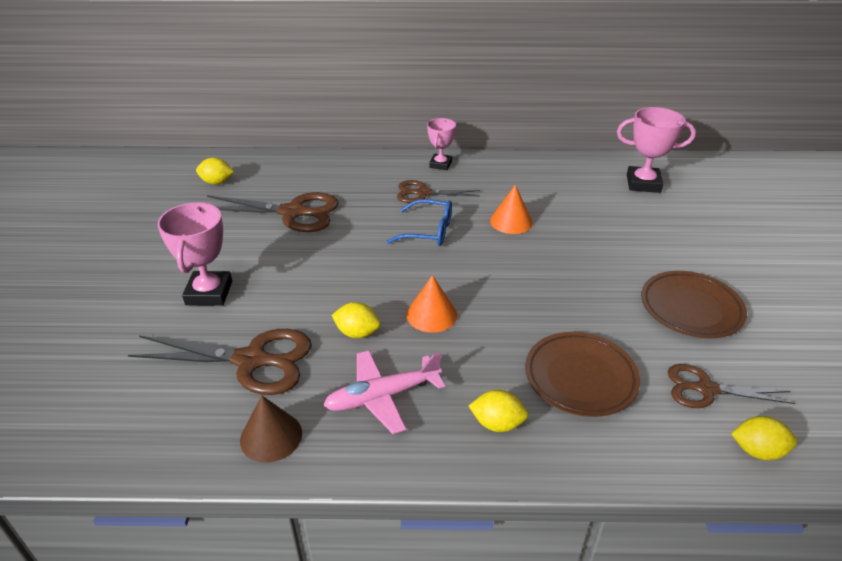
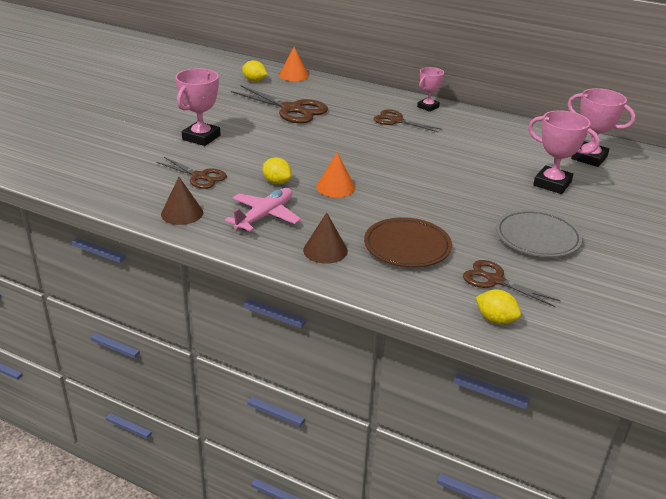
camera: 25 degrees right, 5 degrees down
brown scissors [128,329,312,395] -> brown scissors [156,157,227,189], size x0.62
pink plane [323,350,445,434] -> pink plane turned 120 degrees clockwise [225,188,301,231]
blue glasses [387,199,452,246] -> none
yellow lemon [469,390,528,432] -> brown cone [303,212,348,264]
orange cone [490,185,533,234] -> orange cone moved to [279,47,309,81]
brown plate [641,271,747,338] -> grey plate [496,209,583,257]
none -> pink trophy [528,110,600,194]

